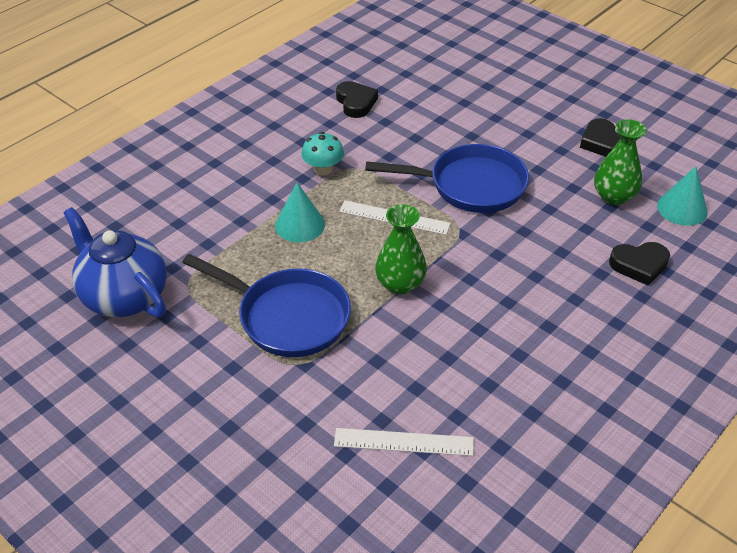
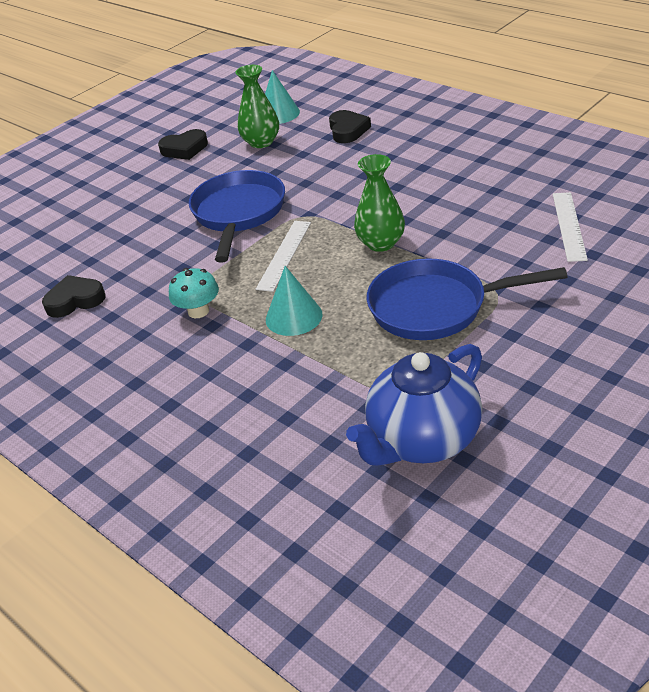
camera: 85 degrees left, 5 degrees down
blue pan [182,254,351,357] -> blue pan turned 120 degrees counterclockwise [366,258,568,340]

